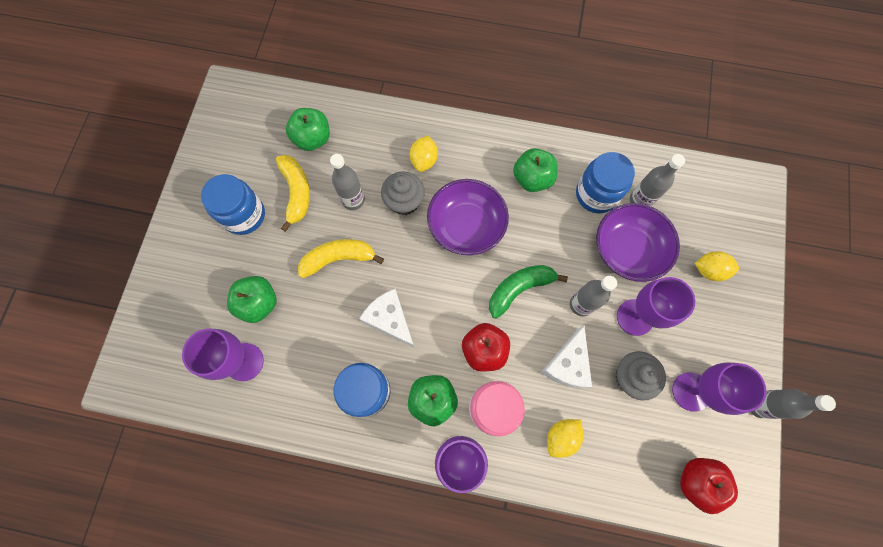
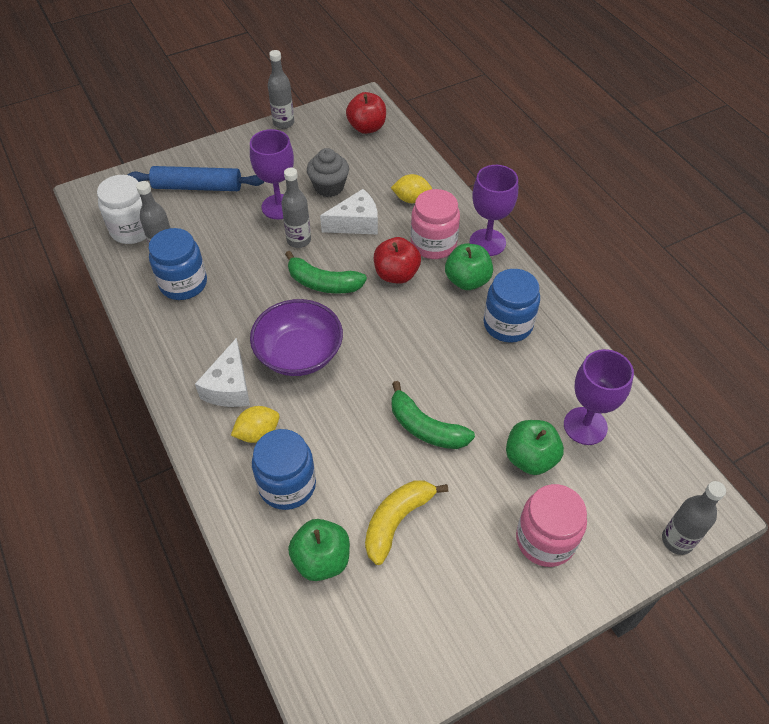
camera: 130 degrees left, 20 degrees down
blue jar [201,174,265,235] -> blue jar moved to [252,429,316,510]
yellow banana [298,239,384,278] -> green banana [391,381,475,449]
grey bottle [330,154,365,210] -> grey bottle moved to [662,481,726,555]
white cheese [359,289,414,348] -> white cheese moved to [195,338,250,407]
grey cupcake [381,172,425,215] -> none
green apple [513,148,558,192] -> none
purple bowl [596,203,680,282] -> none
purple goblet [672,362,766,415] -> none
yellow lemon [695,251,739,281] -> blue rolling pin [127,166,264,191]
none -> white jar [97,175,146,244]
none -> pink jar [516,484,587,567]

